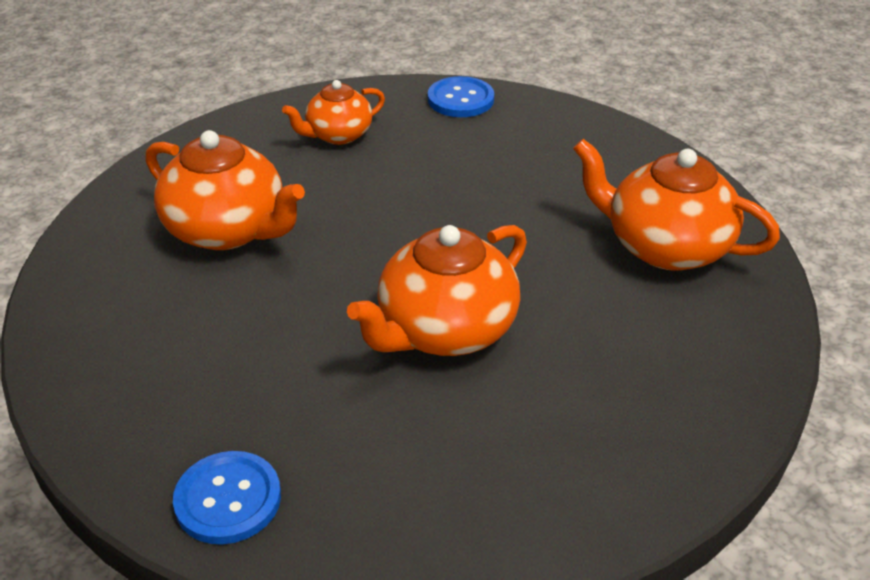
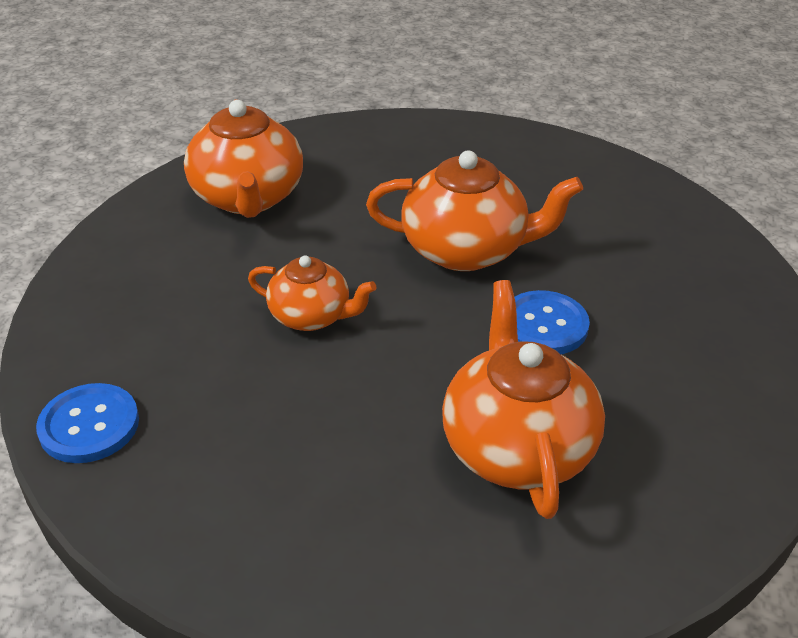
camera: 130 degrees left, 0 degrees up
blue button [173,451,281,544] -> blue button moved to [515,290,590,354]
orange teapot [282,80,385,145] -> orange teapot moved to [248,255,376,331]

